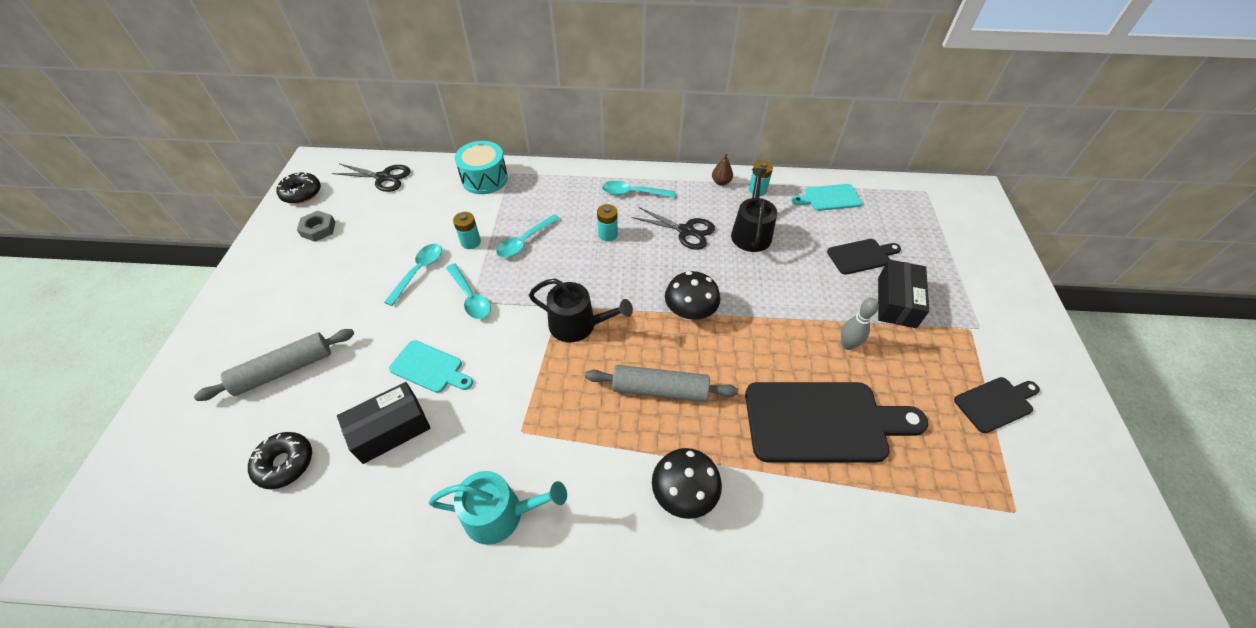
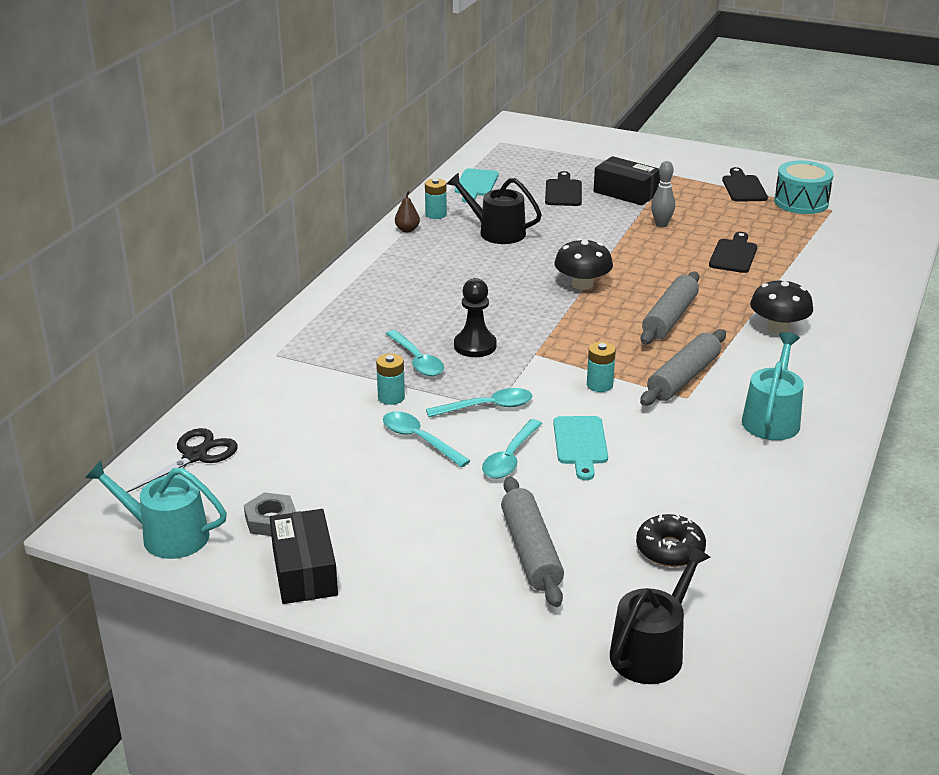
camera: 70 degrees left, 20 degrees down
black donut [276,172,321,204] -> turquoise watering can [85,460,227,559]
black box [337,382,431,464] -> black box moved to [270,509,338,604]
turquoise cutting board [389,340,473,393] -> turquoise cutting board turned 135 degrees clockwise [553,416,608,480]
turquoise drum [455,141,508,194] -> turquoise drum moved to [774,160,834,214]
black watering can [529,278,633,342] -> black watering can moved to [610,545,711,684]
turquoise battery [597,204,618,241] -> turquoise battery moved to [587,342,616,392]
turquoise spoon [602,181,675,198] -> turquoise spoon moved to [482,419,542,479]
black scissors [631,207,715,250] -> none
black cutting board [745,382,928,462] -> black cutting board [709,232,757,273], size x0.52
none -> black pawn [454,278,497,357]
none -> grey rolling pin [640,329,726,405]

